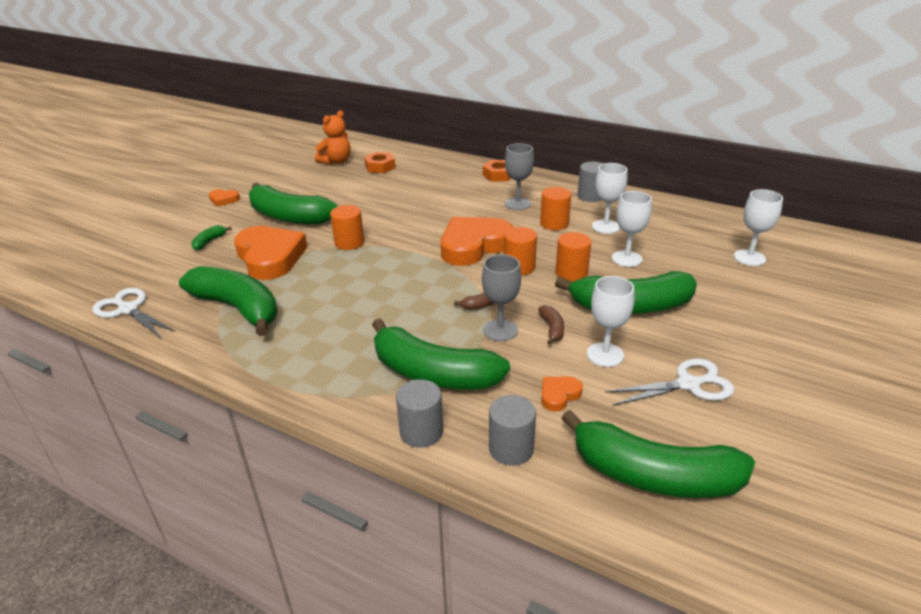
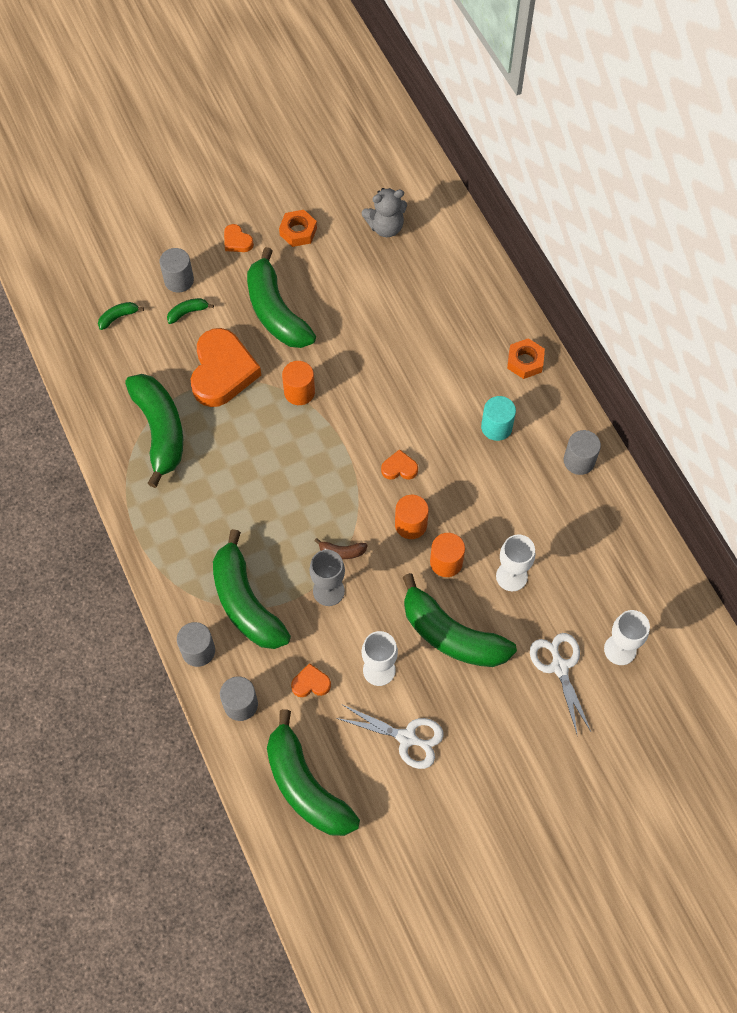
camera: 35 degrees right, 30 degrees up
white scissors [92,288,175,338] -> white scissors moved to [530,633,592,736]
orange teddy bear [315,110,351,165] -> grey teddy bear [362,188,407,237]
orange nut [364,152,395,173] -> orange nut moved to [279,210,317,247]
orange heart [441,217,513,266] -> orange heart [381,449,418,480], size x0.44
grey goblet [505,143,534,210] -> turquoise cylinder [481,396,516,441]
brown banana [538,305,564,345] -> none
orange cylinder [540,187,571,230] -> none
white goblet [592,163,627,234] -> none
none -> green banana [98,302,144,330]
none -> grey cylinder [159,248,194,293]

